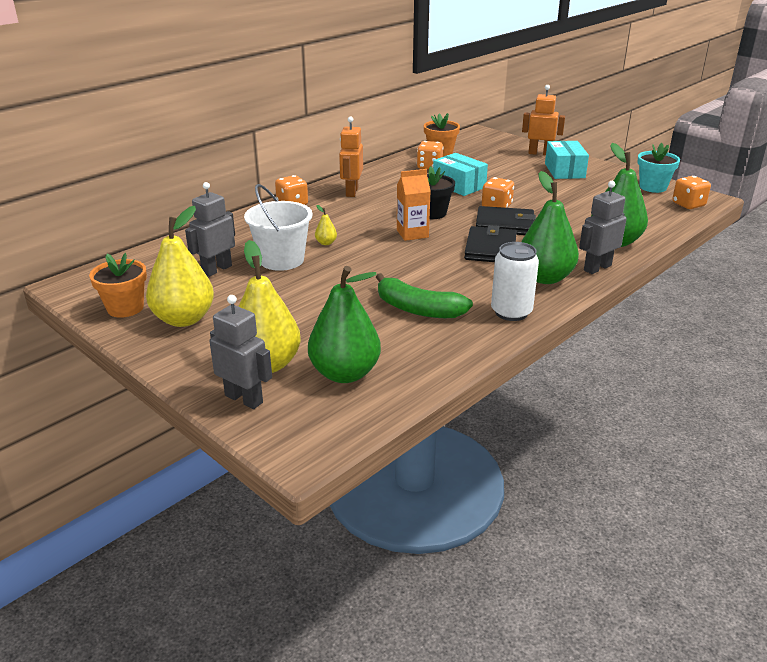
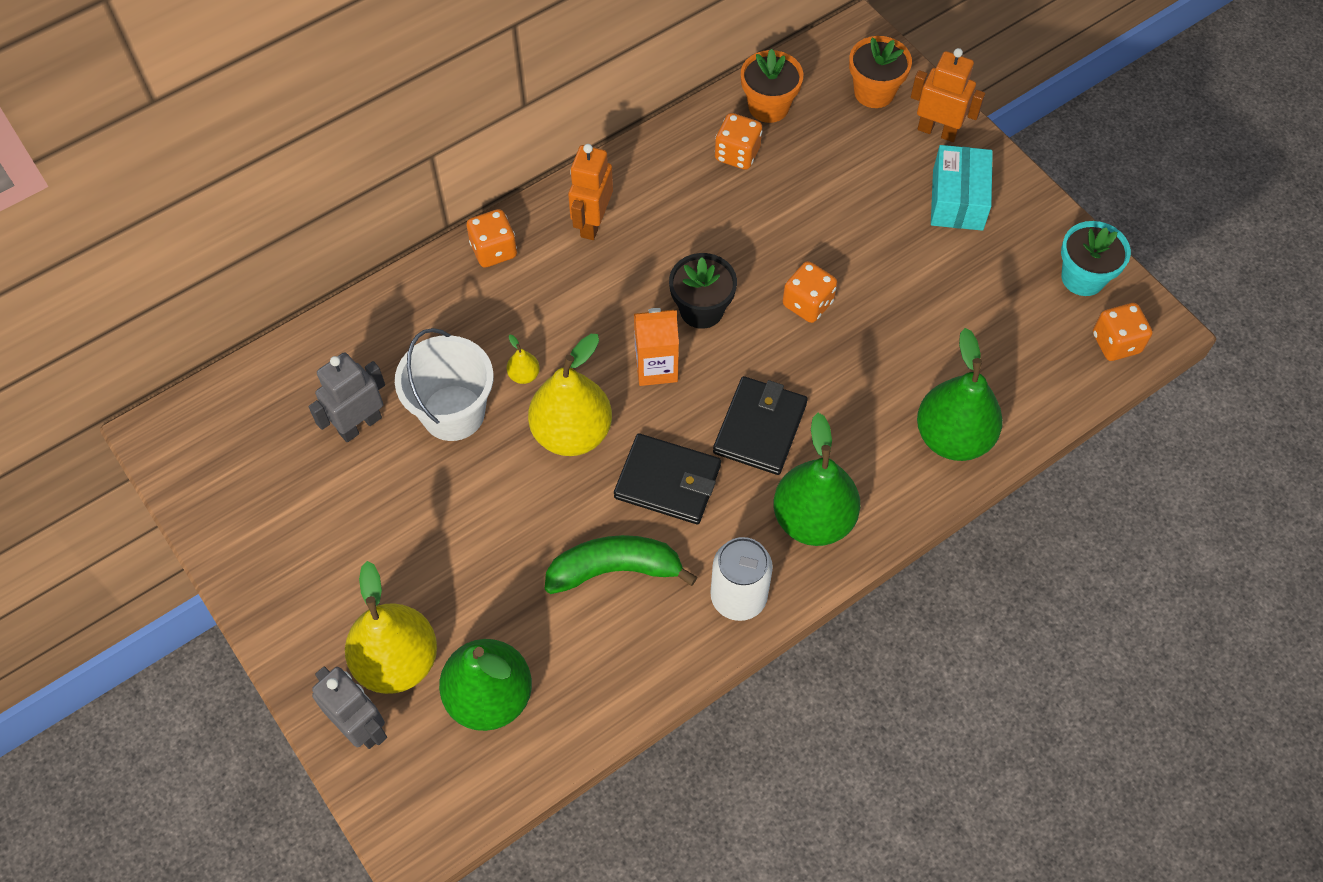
camera: 10 degrees right, 30 degrees up
orange flower pot [89,253,147,318] -> orange flower pot moved to [849,36,912,108]
yellow pear [146,206,214,327] -> yellow pear moved to [528,334,612,456]
green banana [376,273,473,318] -> green banana turned 135 degrees clockwise [545,535,697,594]
turquoise box [433,153,488,196] -> none
black wallet [476,206,536,235] -> black wallet moved to [614,433,721,524]
grey robot [579,181,626,274] -> none

